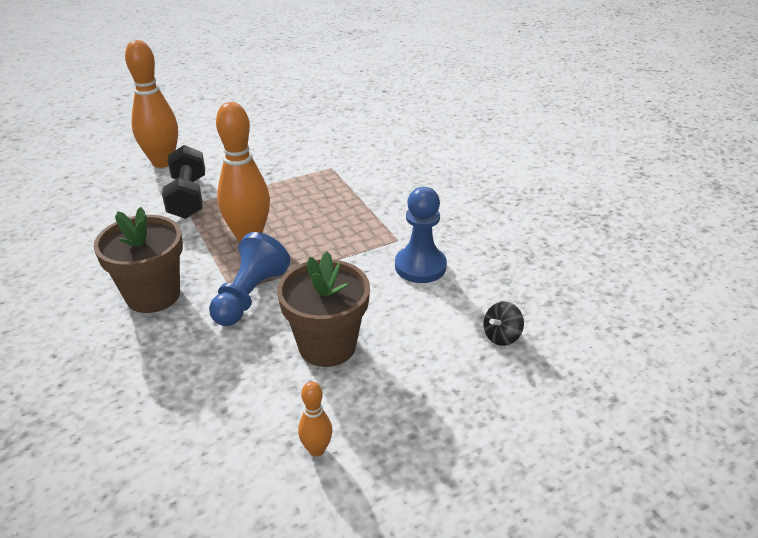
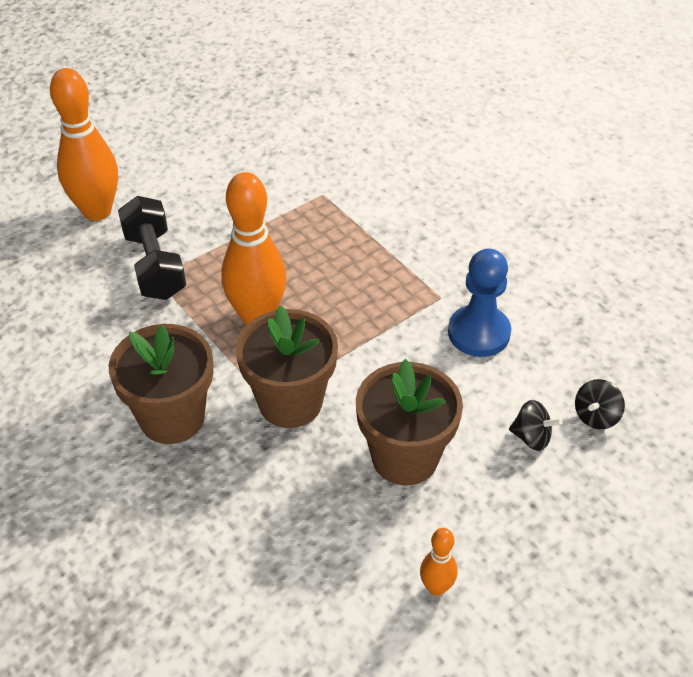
camera: 10 degrees left, 10 degrees up
blue pawn [209,232,290,326] -> brown flower pot [236,305,338,428]
none -> black spinning top [509,400,563,451]

